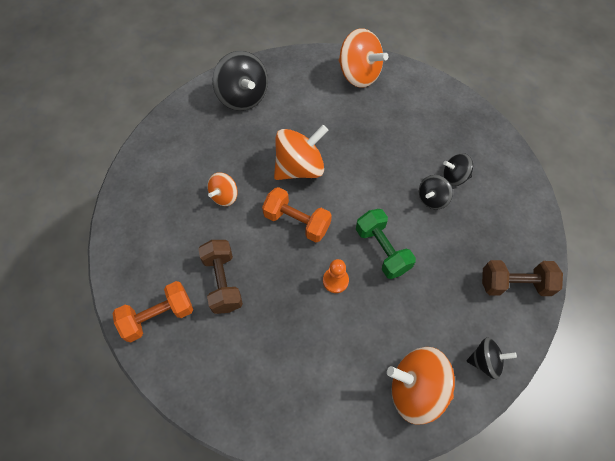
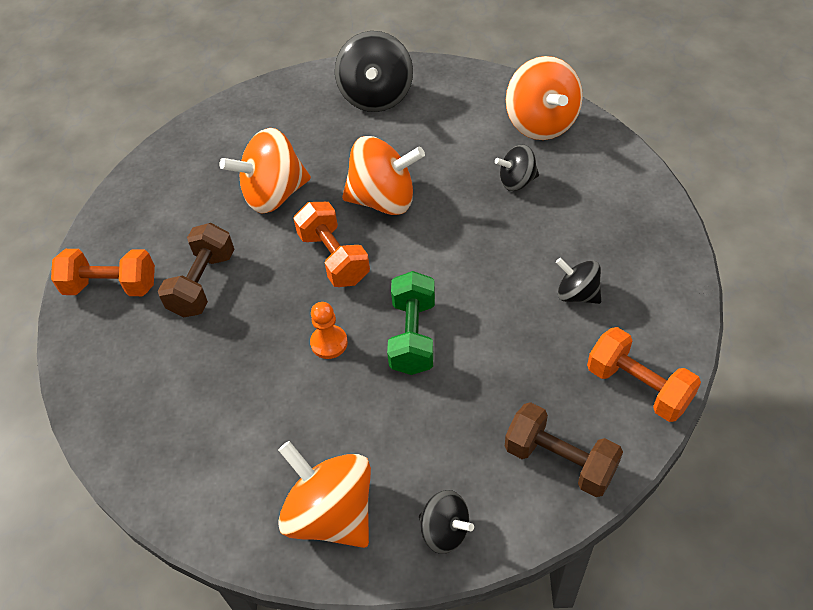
camera: 35 degrees right, 10 degrees down
orange spinning top [207,172,238,206] -> orange spinning top [219,128,311,213], size x1.79
black spinning top [419,175,453,210] -> black spinning top moved to [495,145,539,191]
none -> orange dumbbell [587,327,701,422]

